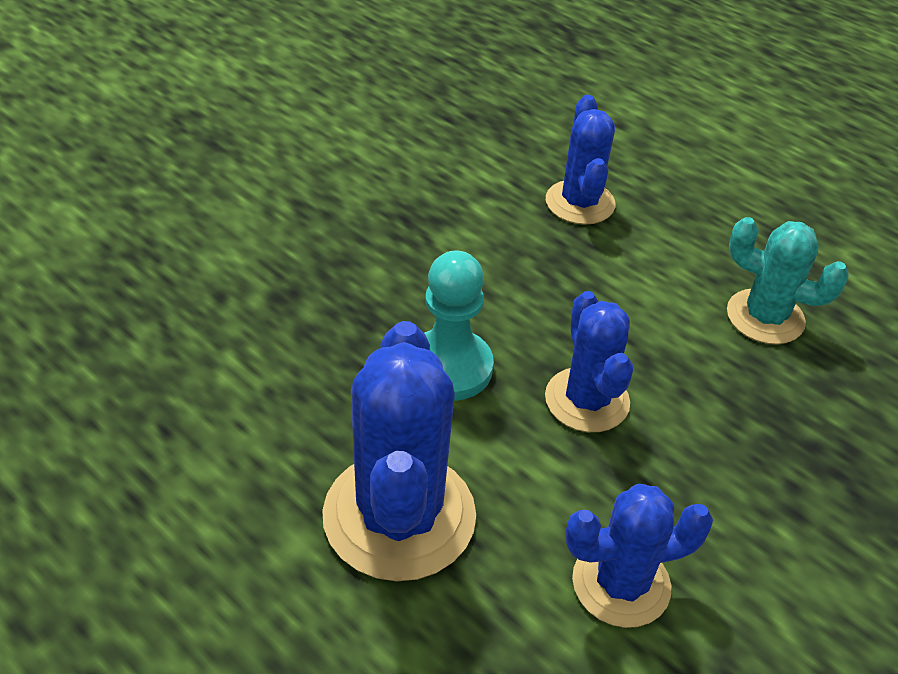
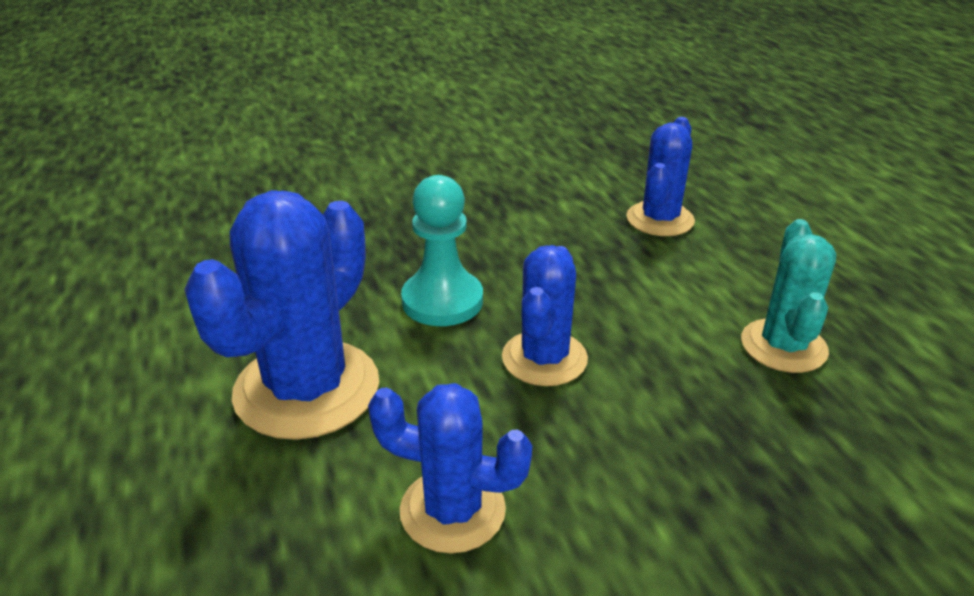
camera: 30 degrees right, 10 degrees down
turquoise cactus [727,217,849,344] -> turquoise cactus turned 45 degrees clockwise [741,219,836,373]

